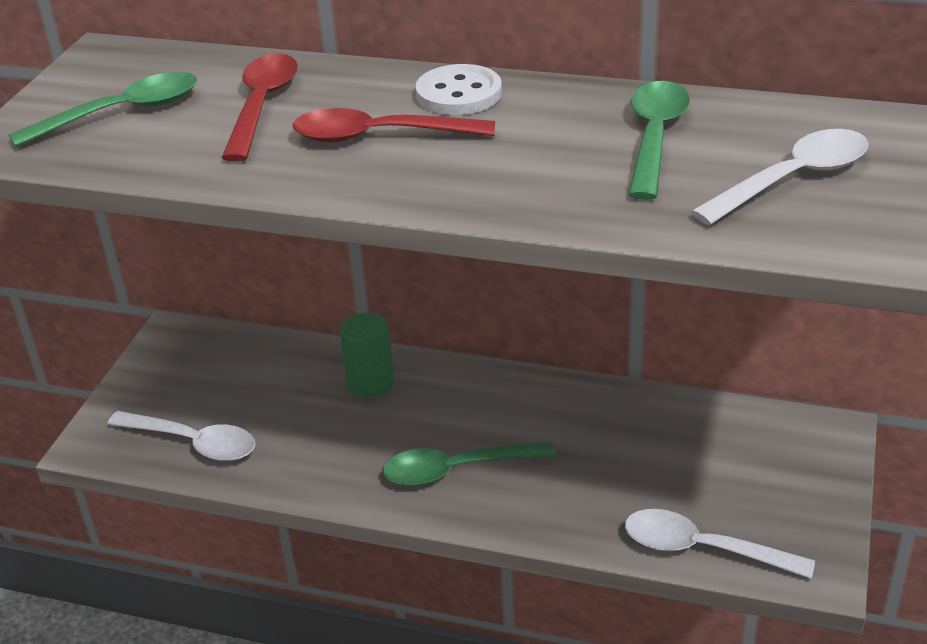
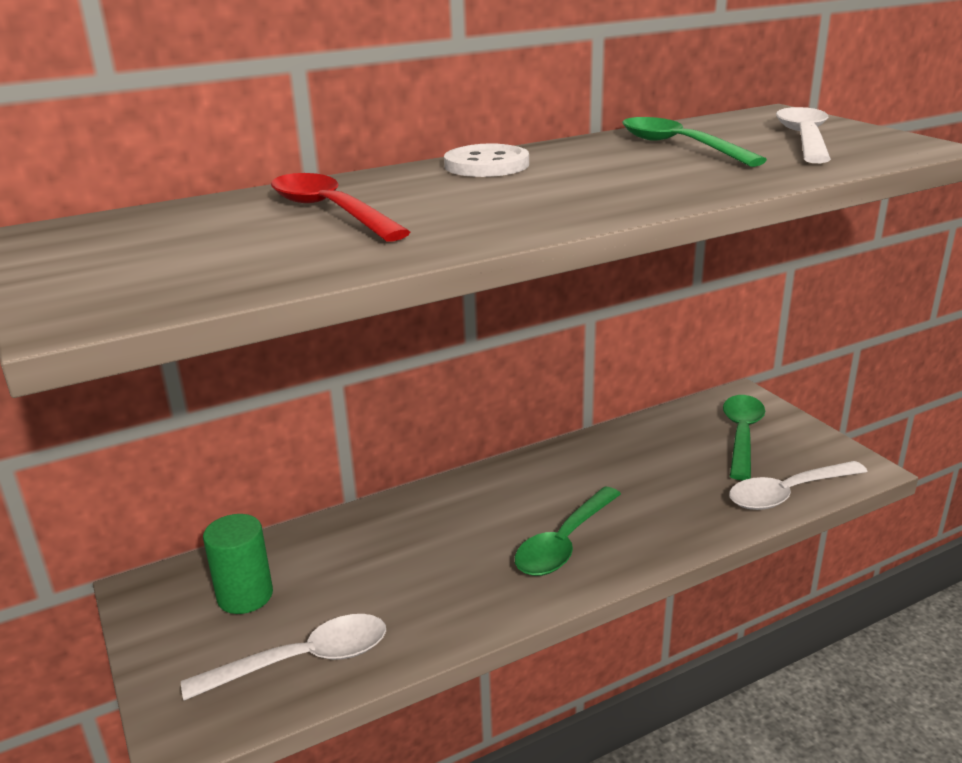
camera: 45 degrees left, 10 degrees down
green spoon [9,72,197,147] -> green spoon moved to [723,395,765,481]
red spoon [293,108,495,143] -> none
green cylinder [340,313,395,397] -> green cylinder moved to [203,514,273,614]

